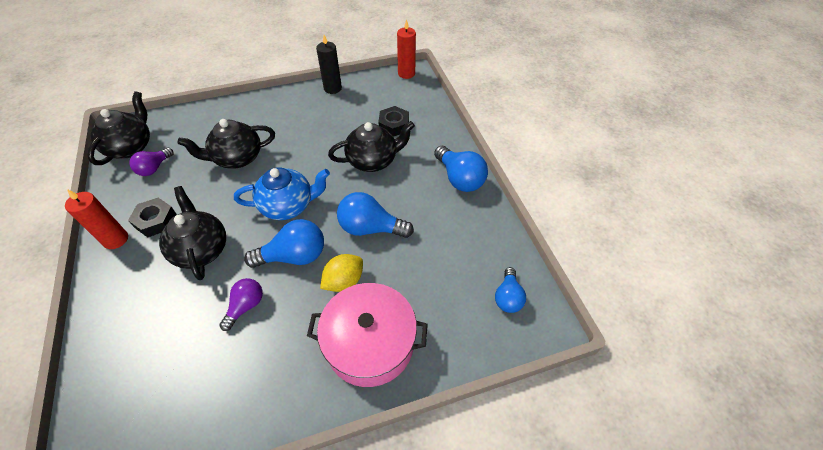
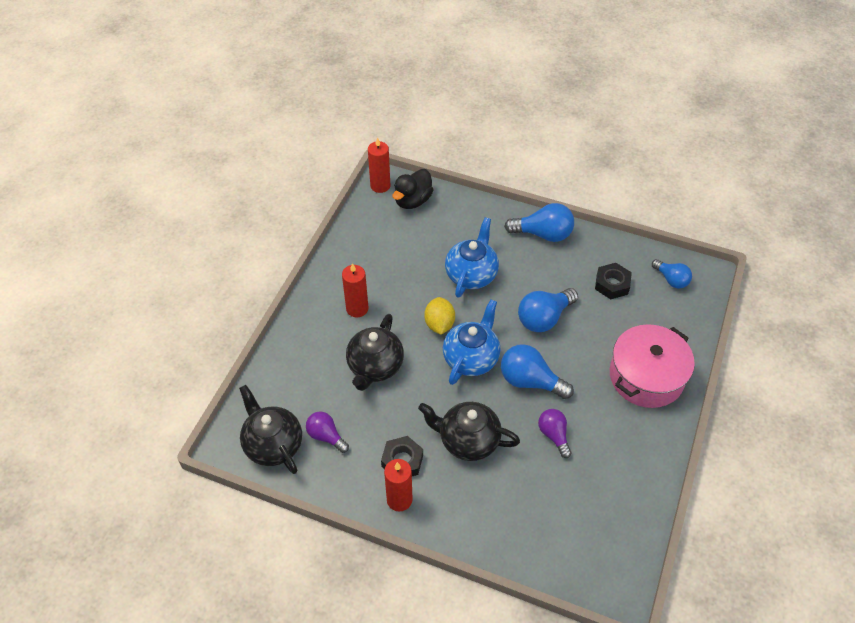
camera: 50 degrees left, 0 degrees up
purple light bulb [129,147,174,176] -> purple light bulb turned 150 degrees clockwise [306,412,349,453]
blue light bulb [244,219,324,268] -> blue light bulb turned 90 degrees counterclockwise [501,344,574,399]
black candle [316,35,342,94] -> none
yellow lemon [320,254,363,292] -> yellow lemon moved to [424,297,455,335]
black teapot [328,121,415,172] -> blue teapot [445,217,499,298]
black nut [378,106,409,137] -> black nut moved to [595,263,632,299]
none -> red candle [342,263,369,317]
none -> black duck [393,169,433,209]

